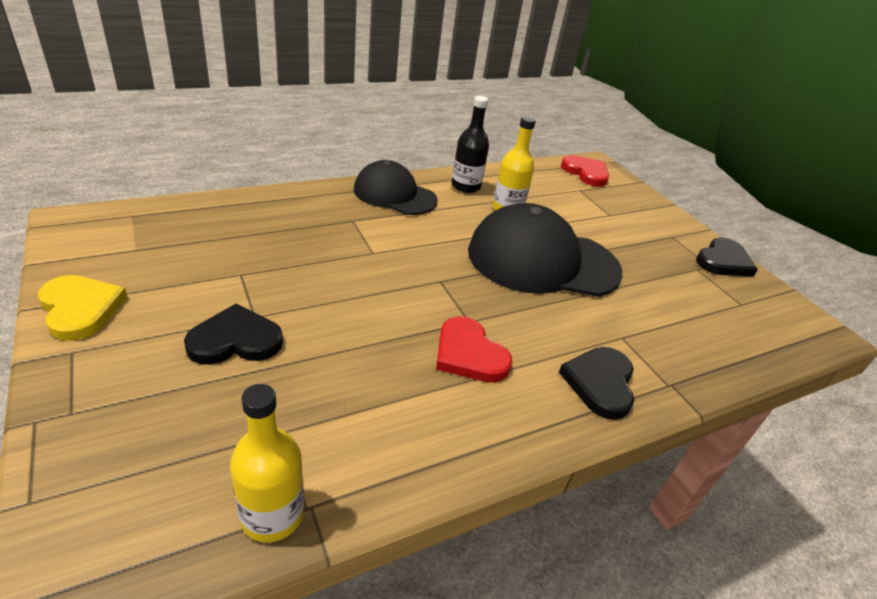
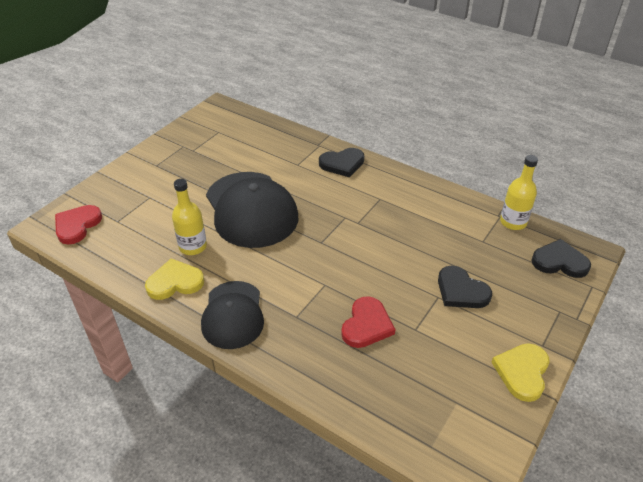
camera: 115 degrees left, 5 degrees up
red heart [436,316,513,383] -> red heart moved to [341,296,395,348]
black bottle [451,96,489,193] -> yellow heart [145,258,204,300]
black heart [696,238,758,277] -> black heart moved to [531,239,591,278]

